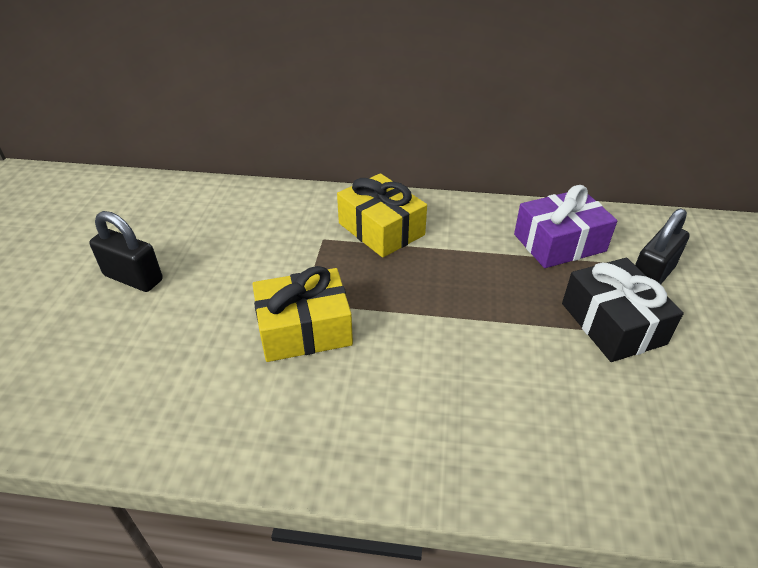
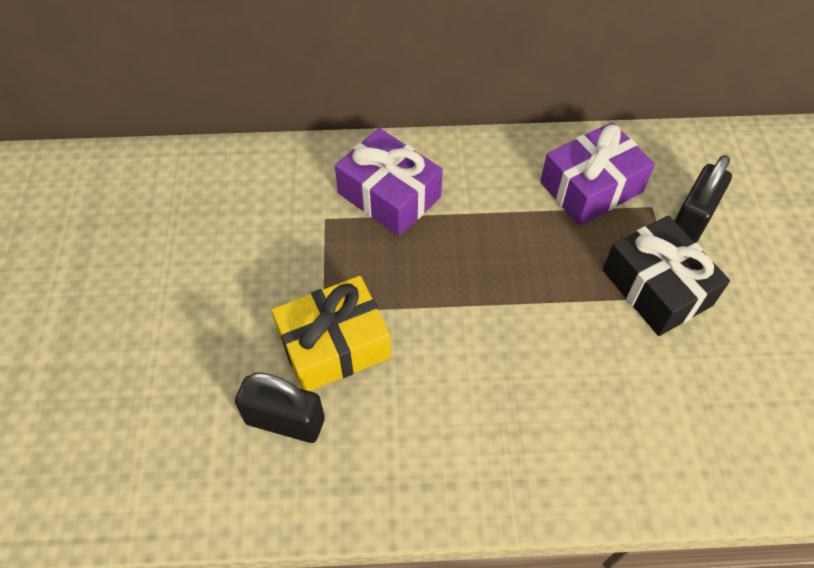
camera: 10 degrees left, 15 degrees up
black padlock [89,211,163,292] -> black padlock moved to [235,372,325,443]
yellow gift [337,173,427,258] -> purple gift [335,128,443,236]

